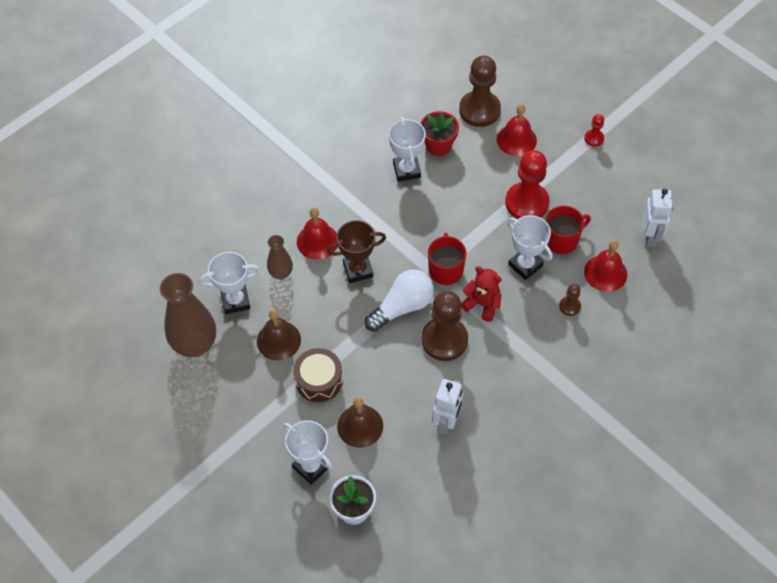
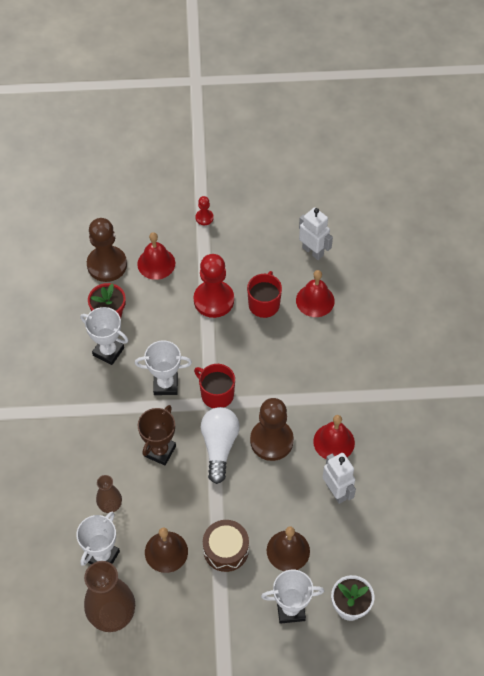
camera: 50 degrees left, 0 degrees up
red bell [297,208,338,259] -> red bell moved to [313,415,355,459]
red teddy bear [461,266,502,322] -> none
white trophy [508,215,553,280] -> white trophy moved to [135,340,192,395]
brown pawn [559,284,581,316] -> none

